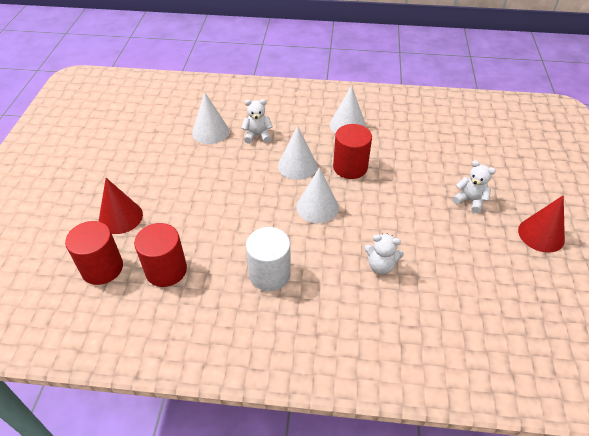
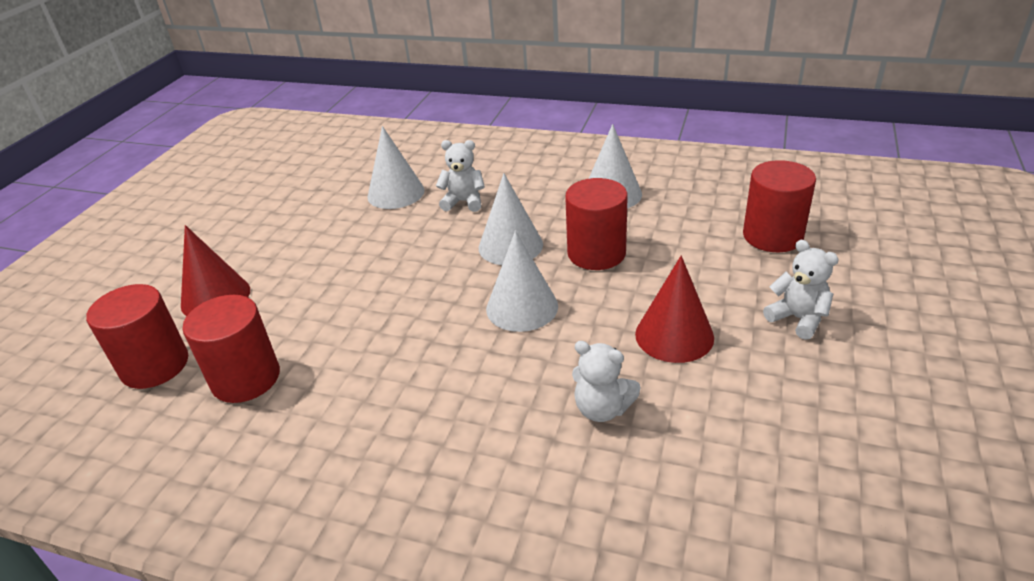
camera: 15 degrees right, 10 degrees down
white cylinder [246,227,291,291] -> none
red cone [518,195,565,253] -> red cone moved to [635,256,714,363]
none -> red cylinder [743,160,816,252]

